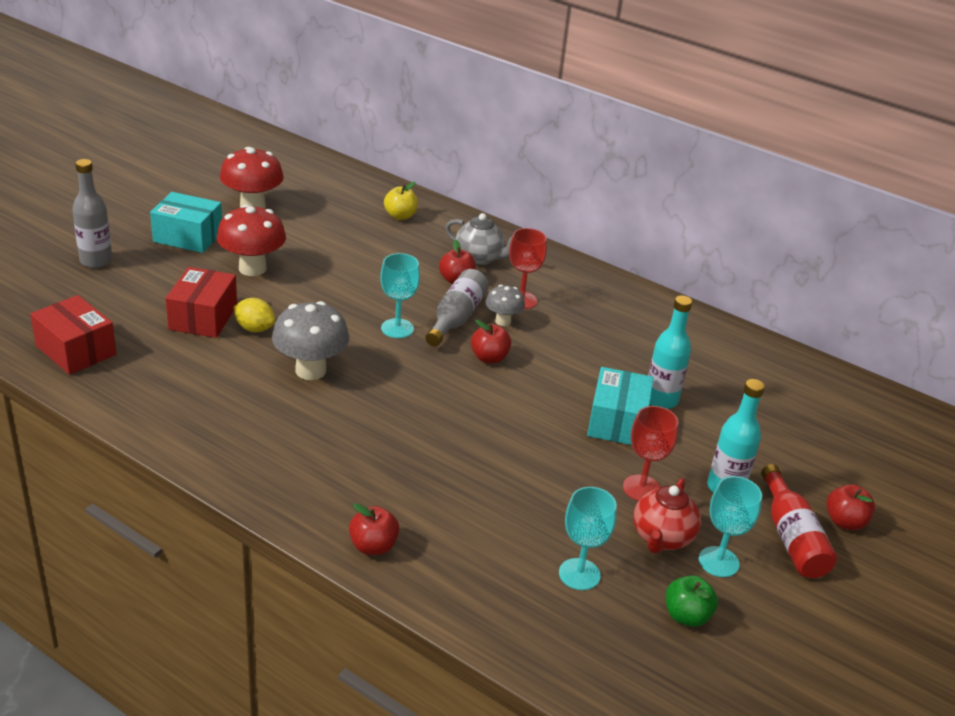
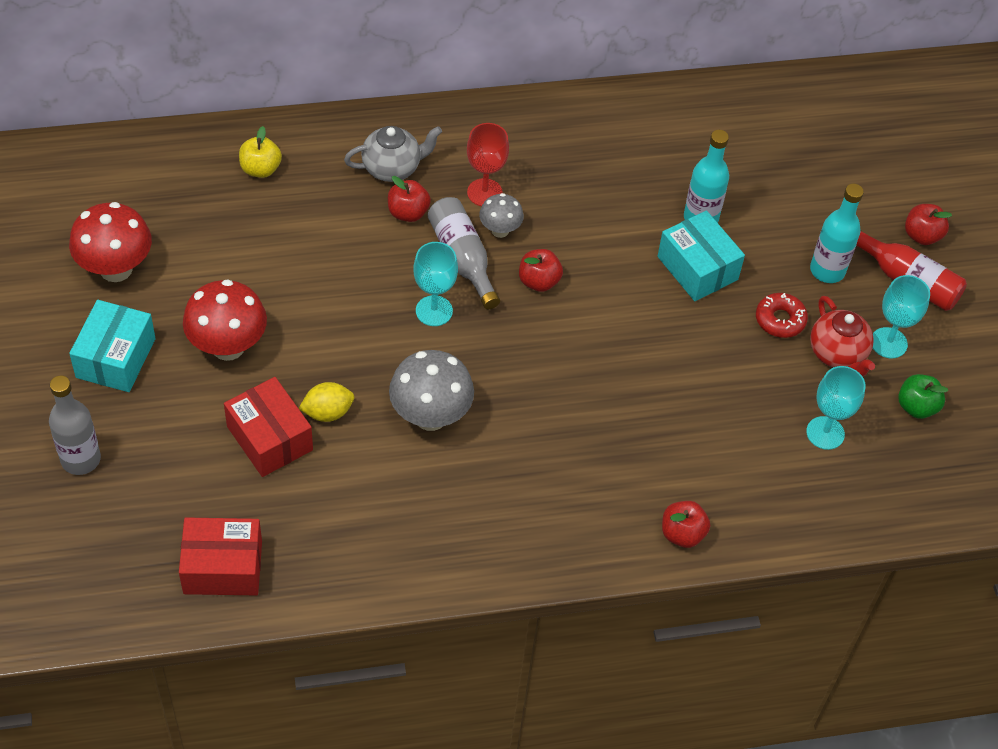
camera: 45 degrees left, 20 degrees up
turquoise box [150,192,222,253] -> turquoise box turned 45 degrees counterclockwise [69,300,156,392]
red goblet [623,406,679,501] -> red donut [756,293,808,338]

